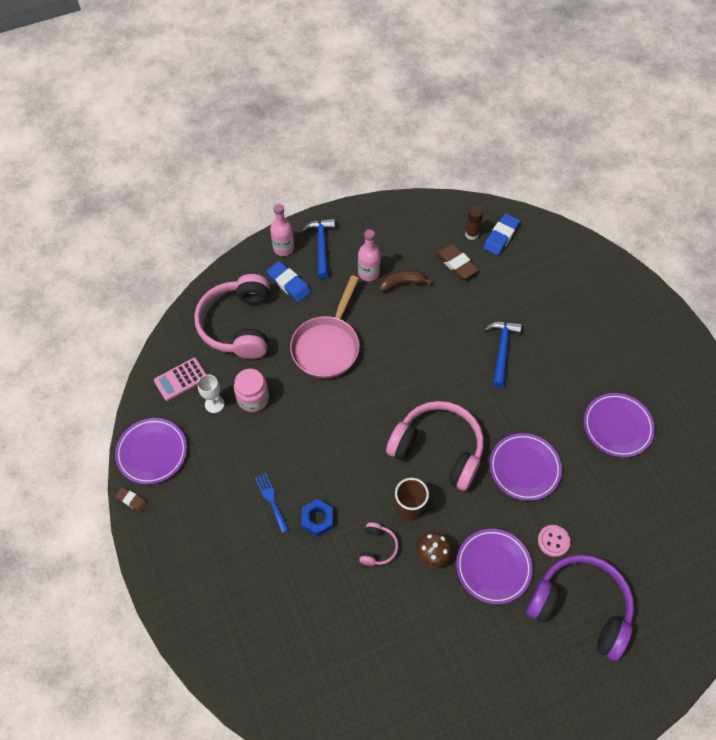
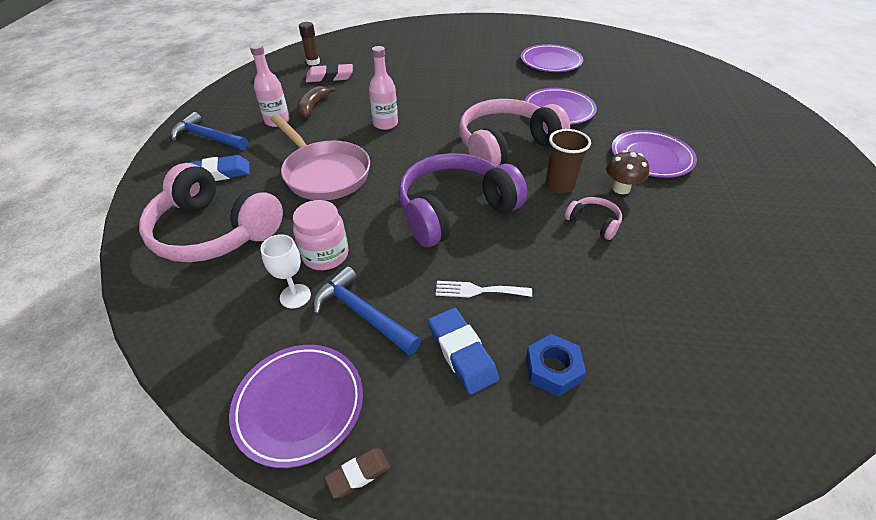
camera: 60 degrees left, 15 degrees down
pink calculator [154,358,207,401] -> none
blue fork [255,473,289,533] -> white fork [436,281,532,298]
pink bottle [270,204,294,256] -> pink bottle moved to [369,46,398,130]
blue nut [301,499,333,537] -> blue nut moved to [526,334,586,396]
brown eraser [435,244,478,279] -> pink eraser [306,64,353,82]
blue eraser [483,213,520,256] -> blue eraser moved to [428,308,499,394]
blue hammer [484,322,522,388] -> blue hammer moved to [313,266,421,355]
purple headphones [526,554,634,661] -> purple headphones moved to [398,153,527,247]
pink button [538,525,570,557] -> none

